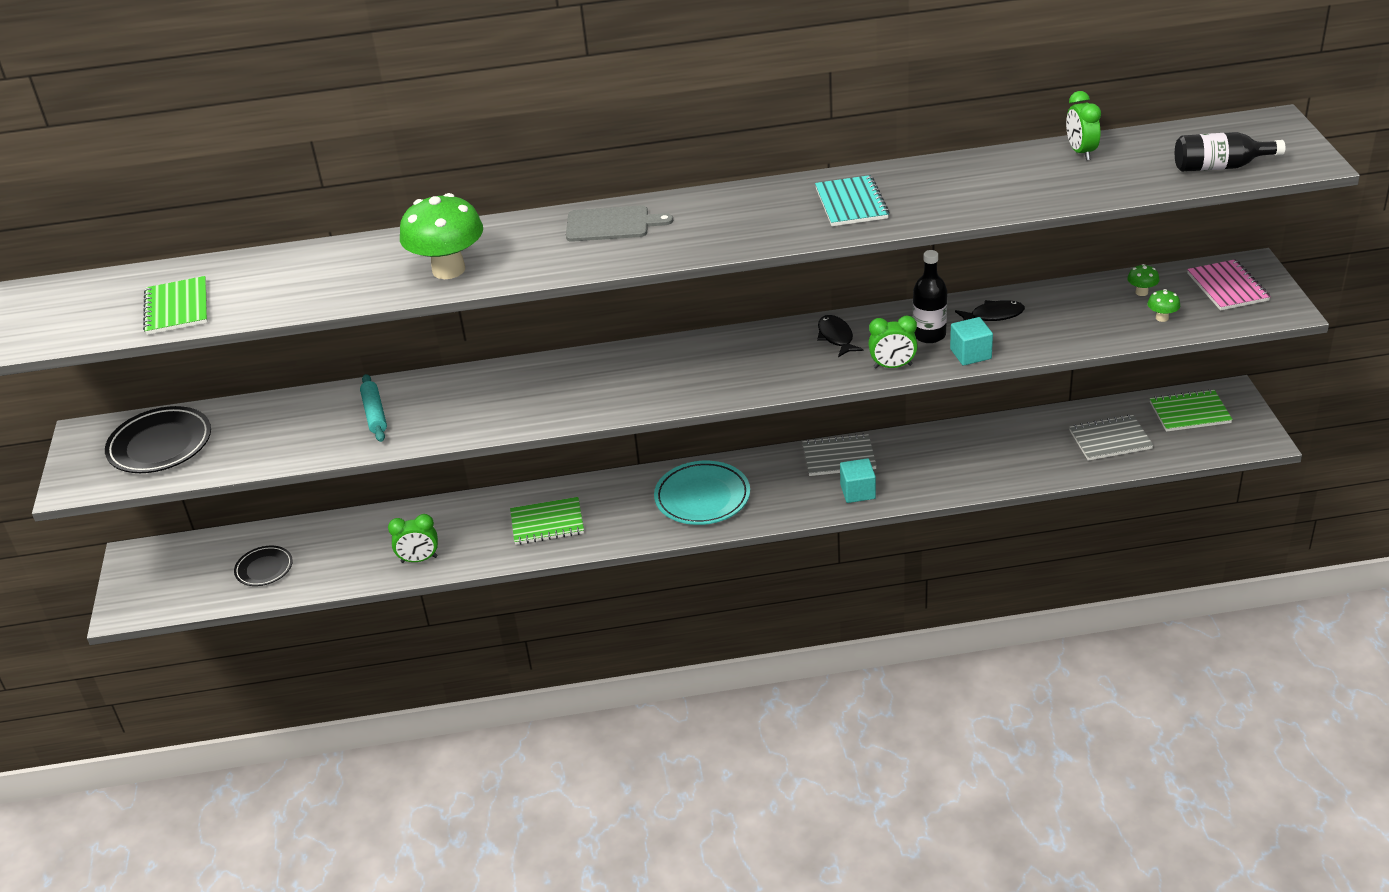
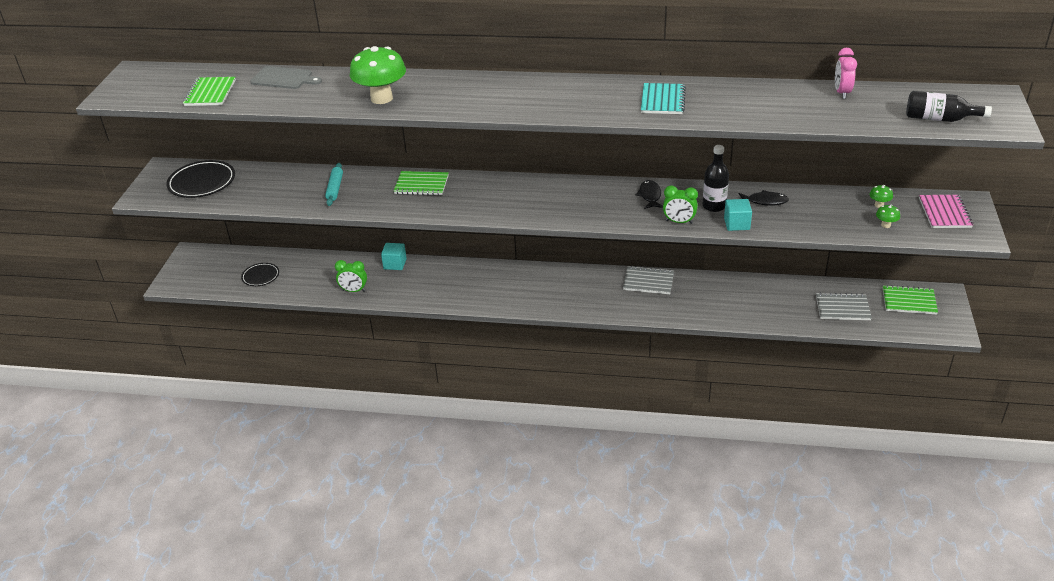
camera: 15 degrees right, 0 degrees up
green notebook [510,497,584,545] -> green notebook moved to [394,171,449,195]
grey cutting board [566,205,673,242] -> grey cutting board moved to [250,66,322,89]
turquoise plate [654,461,750,525] -> none
turquoise cube [840,458,876,503] -> turquoise cube moved to [381,243,407,270]
green clock [1066,91,1101,160] -> pink clock [835,48,857,99]

